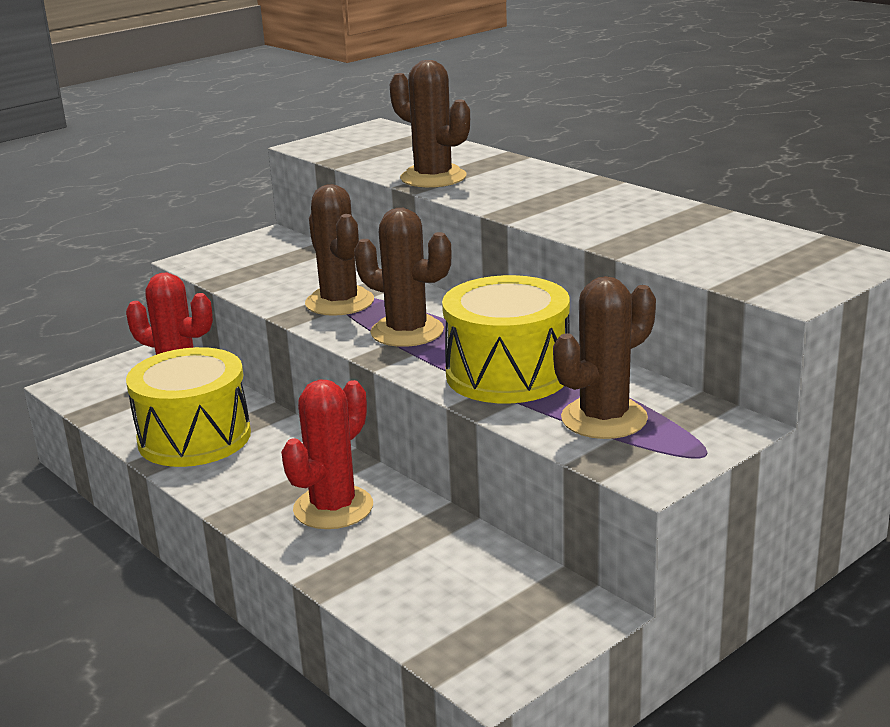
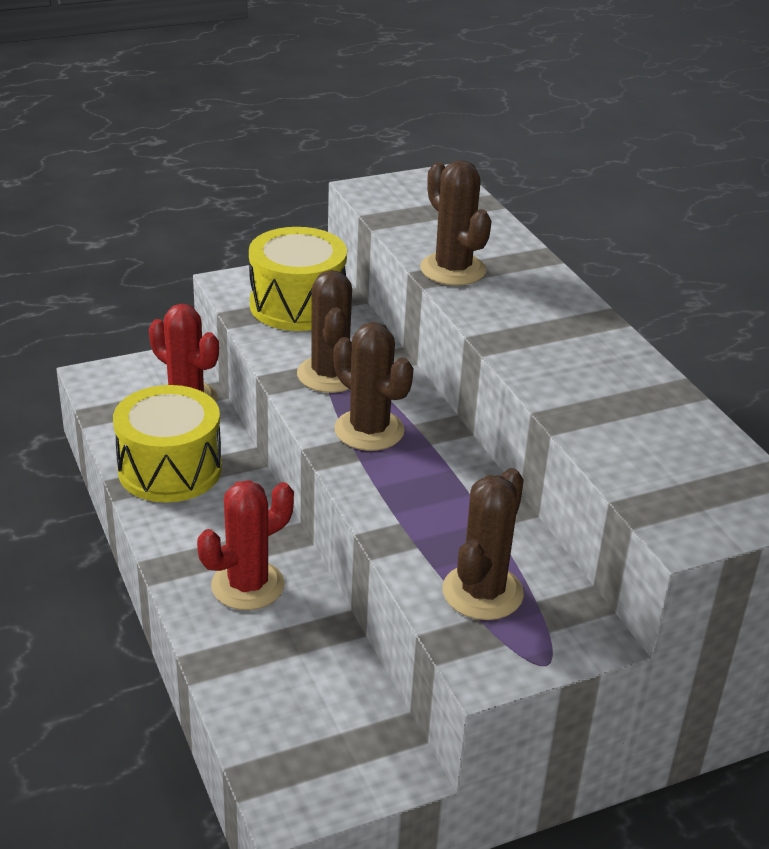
camera: 15 degrees right, 10 degrees up
yellow drum [442,275,570,403] -> yellow drum moved to [249,227,347,331]
brown cactus [553,276,656,439] -> brown cactus turned 45 degrees counterclockwise [442,468,524,620]

